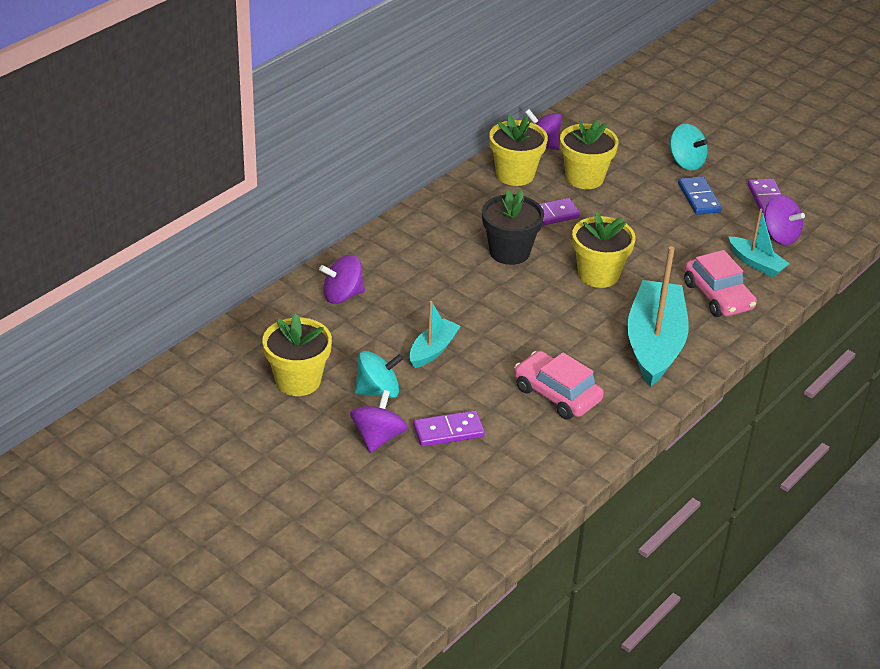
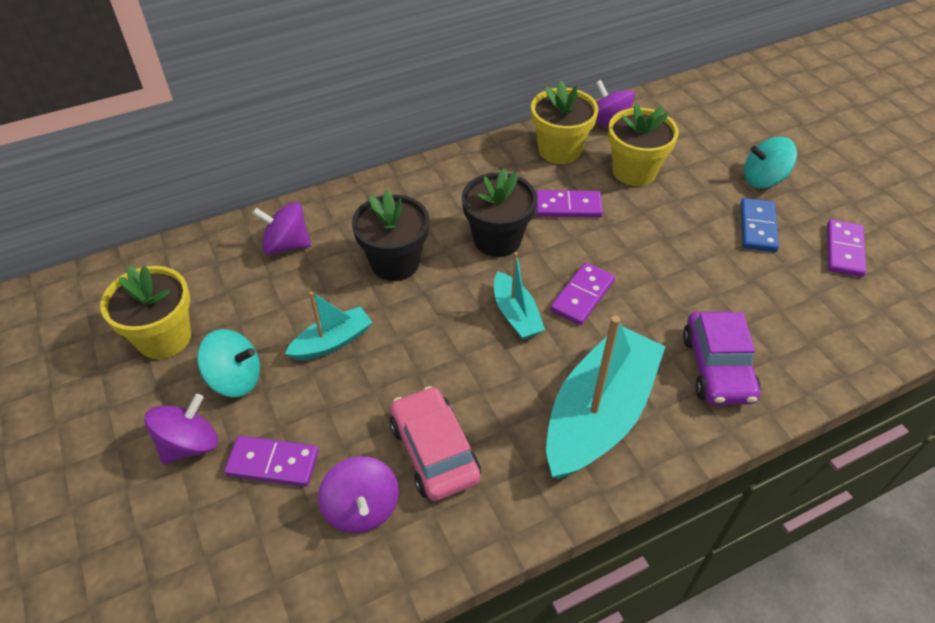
camera: 25 degrees right, 10 degrees up
yellow flower pot [572,212,636,288] -> purple domino [550,262,615,325]
turquoise spinning top [670,124,708,170] -> turquoise spinning top turned 105 degrees clockwise [744,137,797,188]
pink car [684,250,757,317] -> purple car [683,312,761,405]
turquoise boat [728,209,790,277] -> turquoise boat moved to [494,252,545,340]
purple spinning top [764,195,805,245] -> purple spinning top moved to [318,456,399,533]
none -> black flower pot [352,190,430,281]

